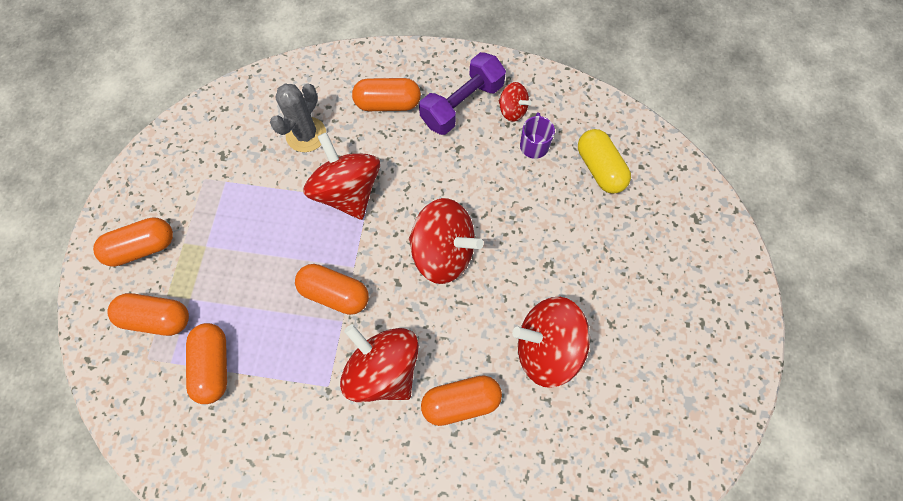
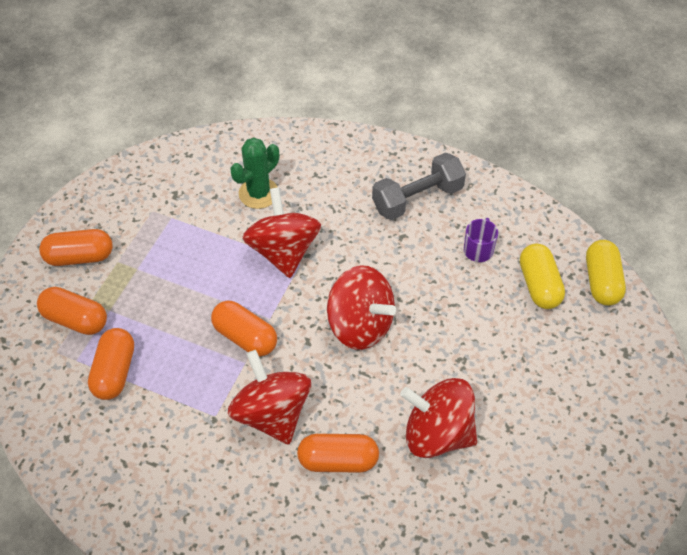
camera: 15 degrees right, 15 degrees down
grey cactus [270,84,326,152] -> green cactus [230,137,279,209]
orange capsule [352,78,421,111] -> none
purple dumbbell [419,52,506,135] -> grey dumbbell [372,153,466,220]
red spinning top [499,82,531,122] -> none
none -> yellow capsule [586,240,626,306]

